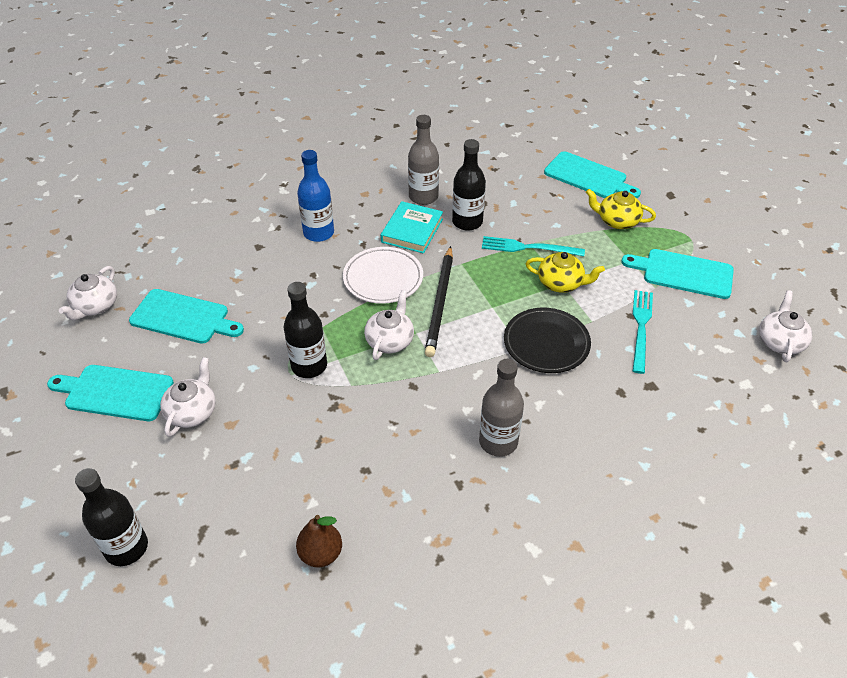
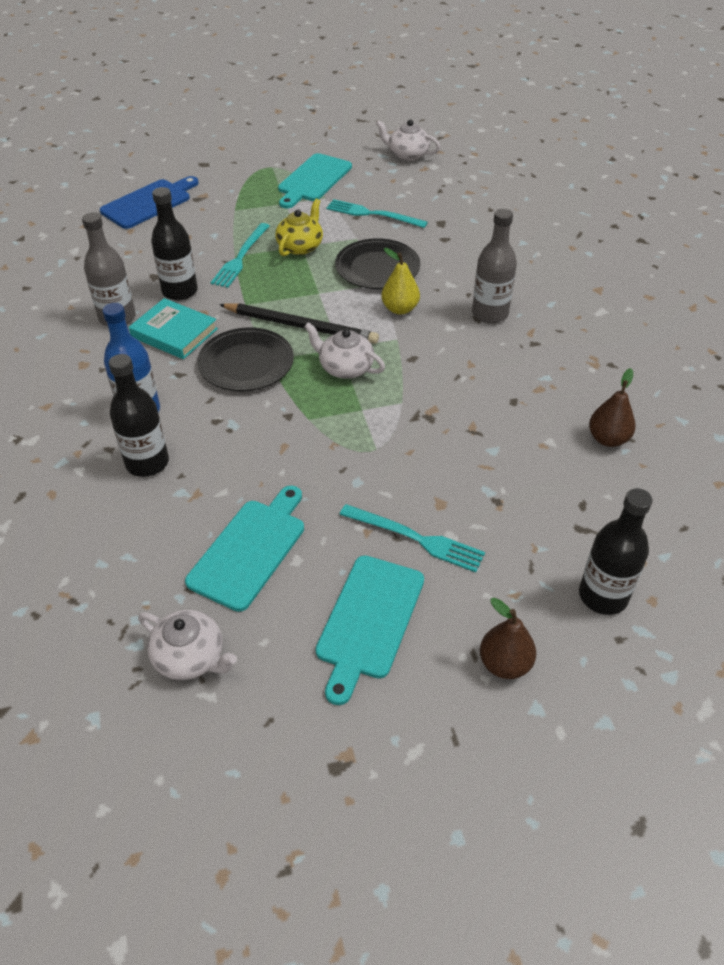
camera: 80 degrees left, 0 degrees up
white teapot [160,357,216,437] -> turquoise fork [340,504,485,572]
black bottle [284,282,327,378] -> black bottle moved to [109,354,169,477]
white plate [343,247,423,304] -> black plate [197,327,294,391]
turquoise cutting board [544,151,641,198] -> blue cutting board [100,176,199,229]
yellow teapot [586,189,656,229] -> none
none -> yellow pear [381,248,420,315]
none -> brown pear [480,598,536,679]

